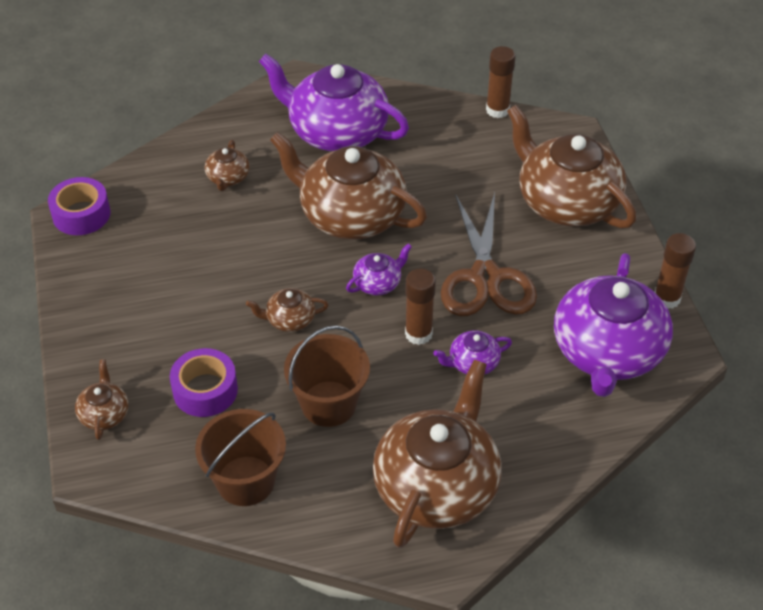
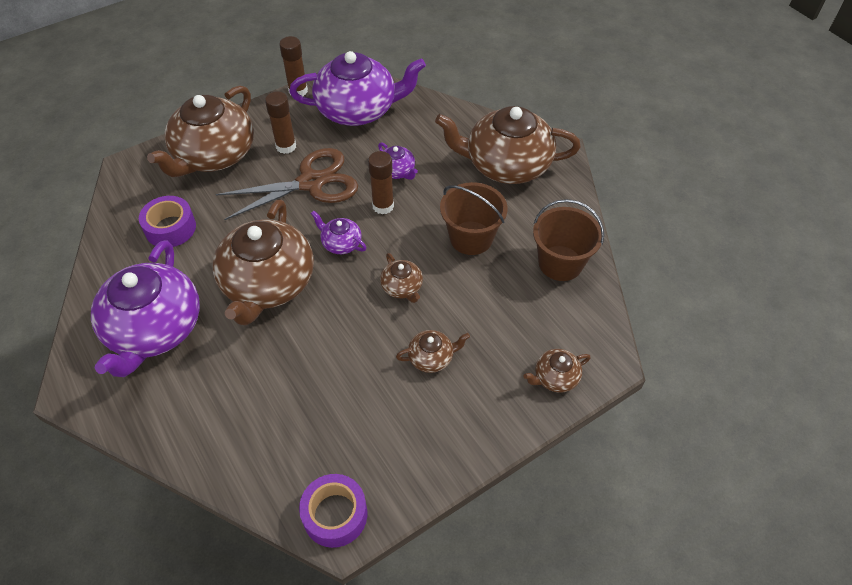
camera: 110 degrees left, 5 degrees up
purple tape [170,348,238,417] -> purple tape moved to [139,196,196,247]
brown teapot [205,140,250,191] -> brown teapot moved to [396,330,470,373]
brown glue stick [486,46,516,118] -> brown glue stick moved to [265,91,296,154]

